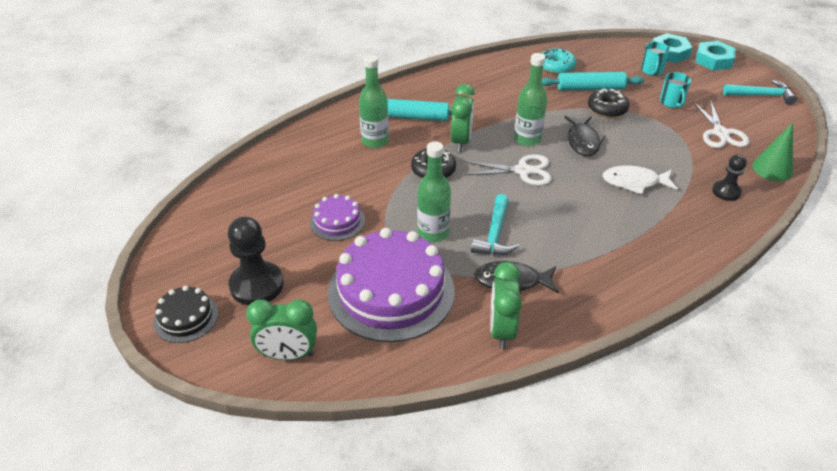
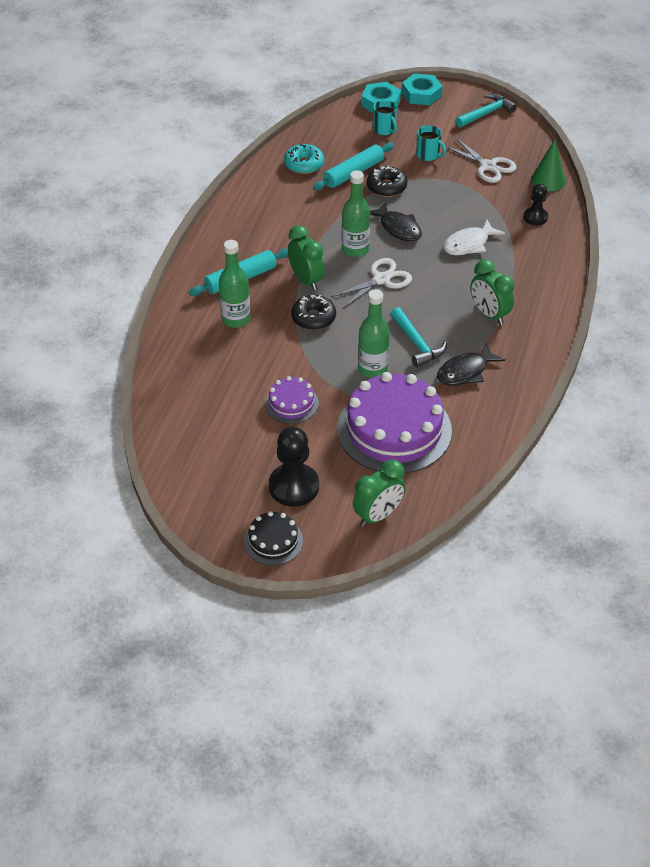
camera: 40 degrees left, 5 degrees up
green clock [490,262,522,349] -> green clock moved to [471,259,514,325]

